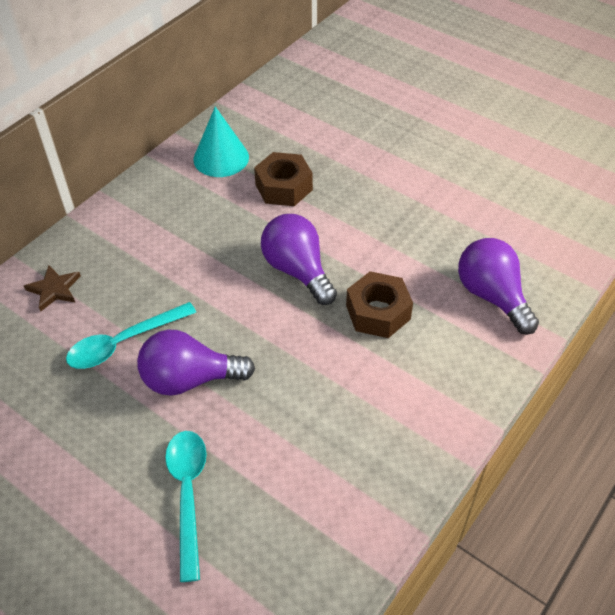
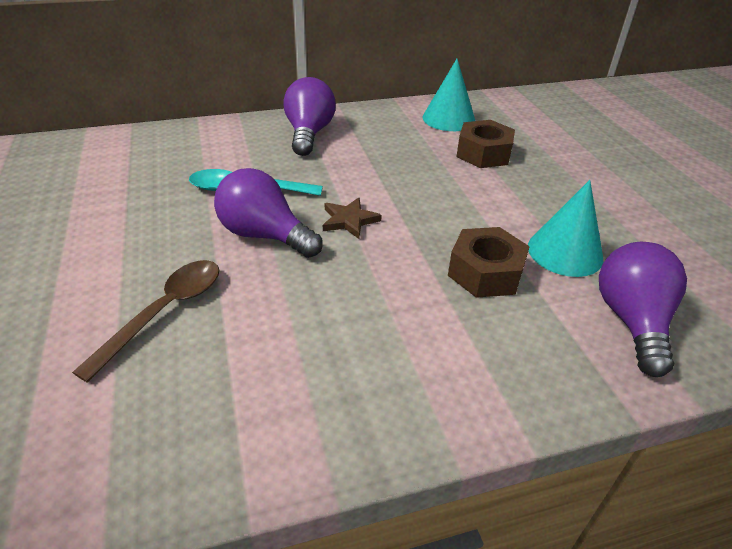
camera: 35 degrees right, 10 degrees down
brown star [24,265,81,311] -> brown star moved to [323,198,382,239]
turquoise spoon [165,431,207,582] -> brown spoon [72,260,219,383]
purple light bulb [261,214,337,305] -> purple light bulb moved to [283,77,336,156]
none -> turquoise cone [528,180,603,277]

